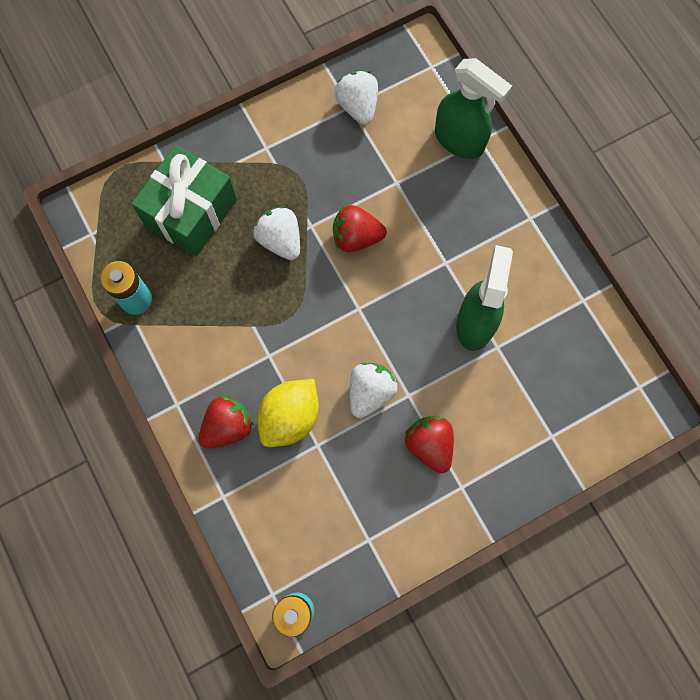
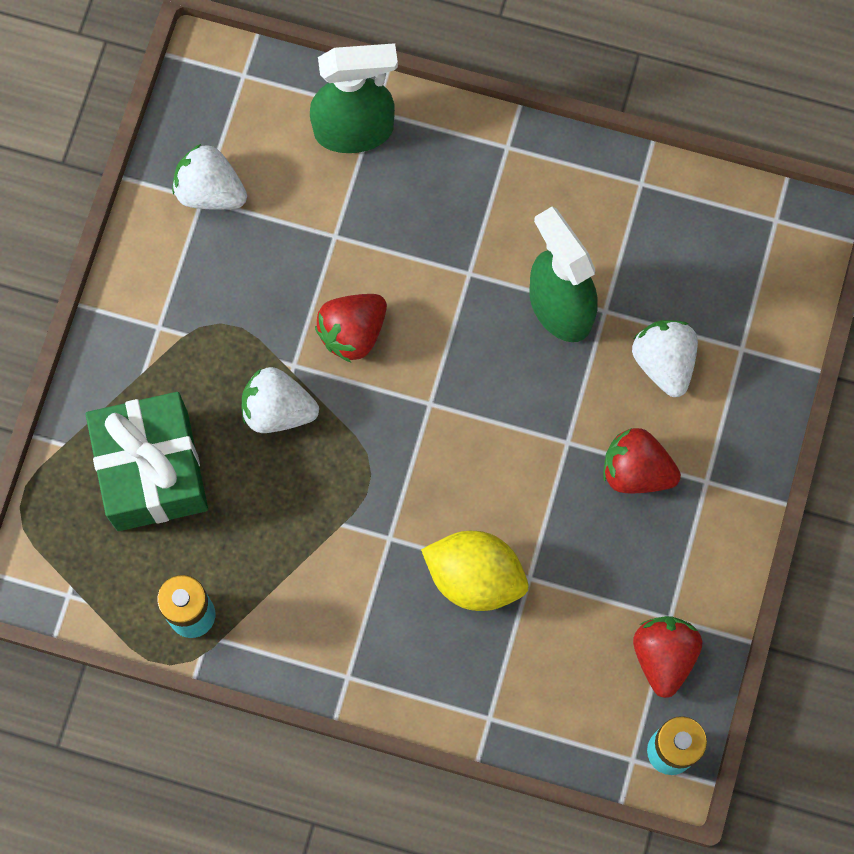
camera: 45 degrees left, 0 degrees up
red strawberry [199,396,254,449] -> red strawberry moved to [633,616,703,698]
yellow lemon [257,379,319,447] -> yellow lemon turned 60 degrees counterclockwise [421,531,528,611]
white strawberry [350,362,398,418] -> white strawberry moved to [632,320,698,397]

